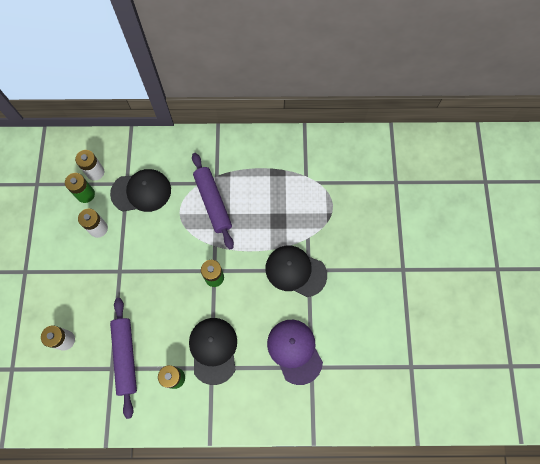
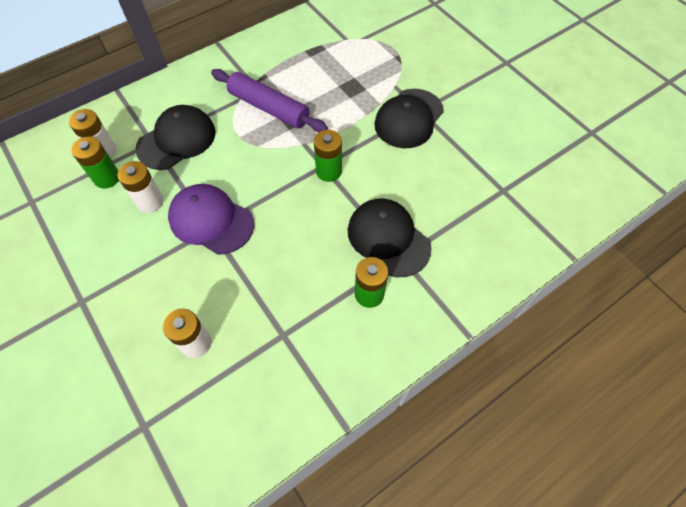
camera: 35 degrees left, 10 degrees down
purple rolling pin [110,298,137,419] -> none
black cap [265,245,327,297] -> black cap turned 45 degrees counterclockwise [374,89,444,148]
purple cap [267,320,323,385] -> purple cap moved to [168,184,254,255]

